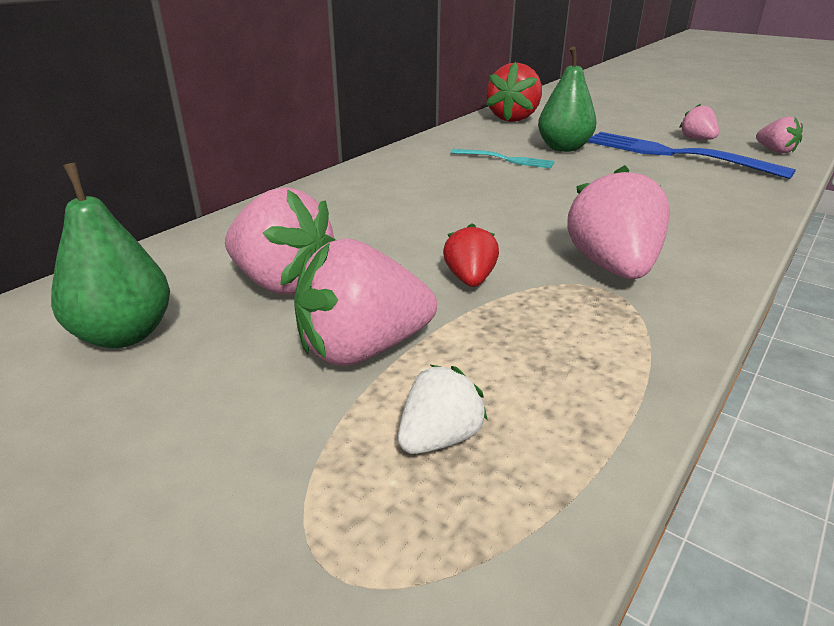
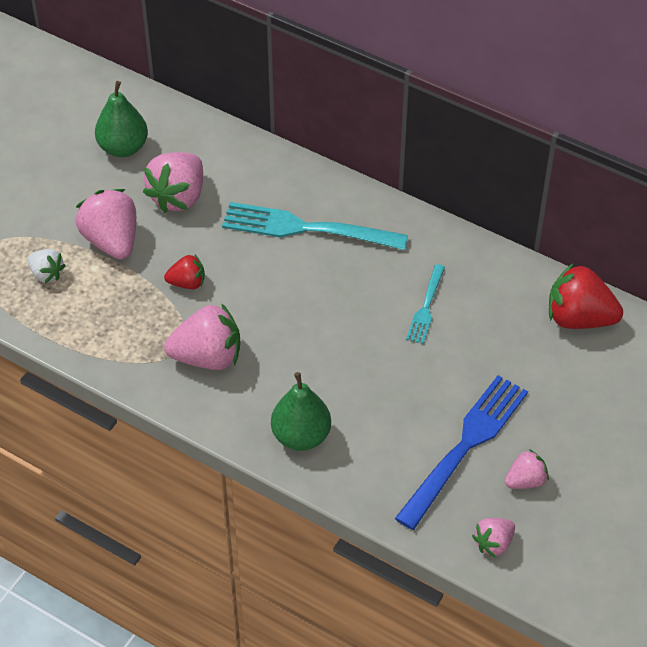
camera: 85 degrees right, 20 degrees up
green pear [538,47,597,152] -> green pear moved to [271,372,331,451]
none -> turquoise fork [222,202,408,250]

